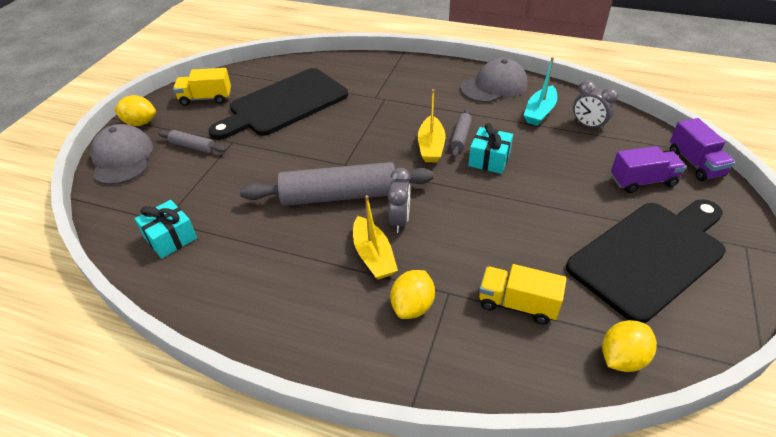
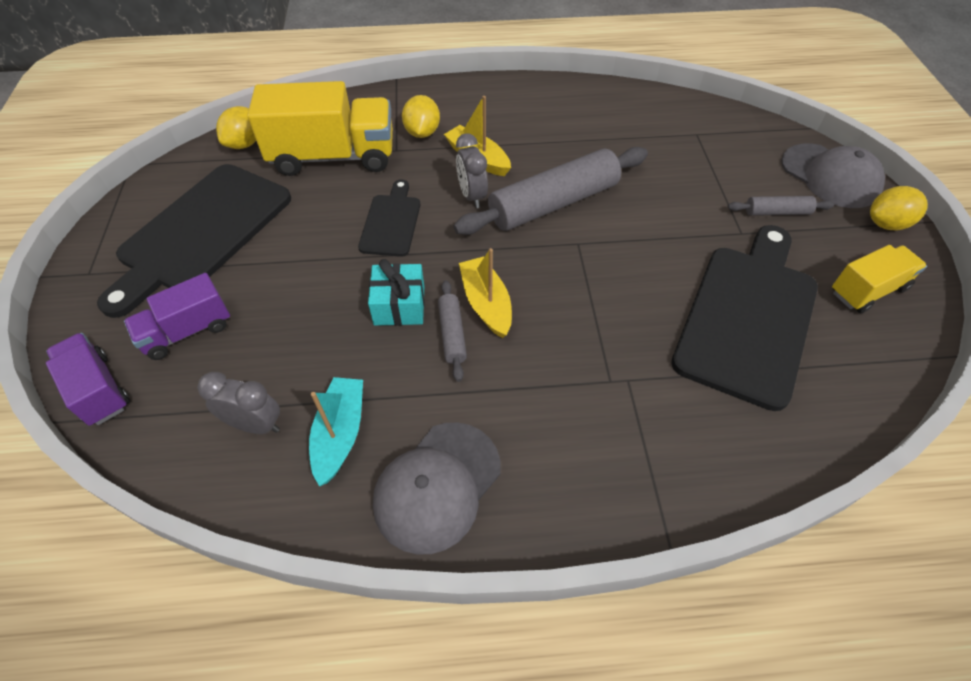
camera: 155 degrees right, 10 degrees up
turquoise gift [135,200,197,258] -> none
yellow truck [479,264,567,325] -> yellow truck [248,81,393,176], size x1.78
none -> black cutting board [358,179,420,257]

